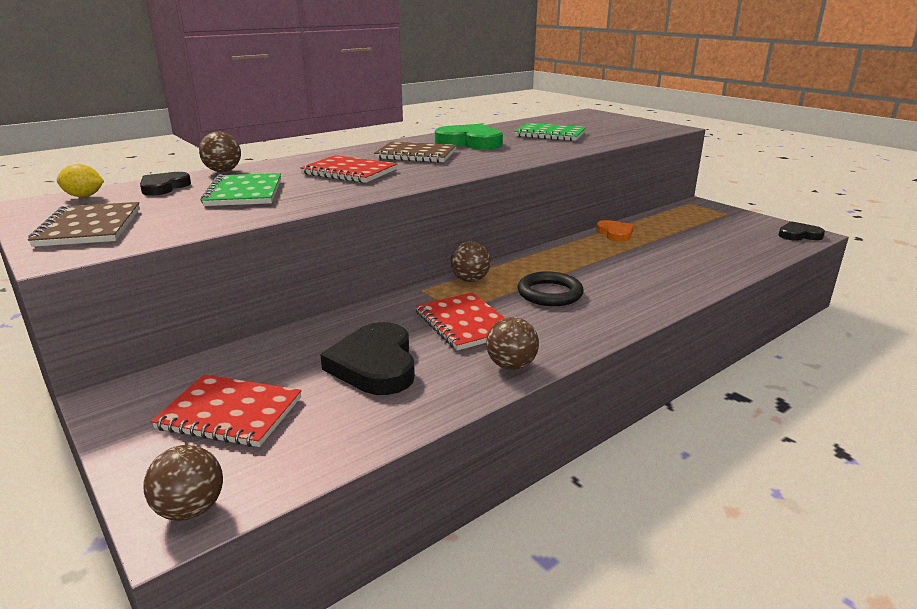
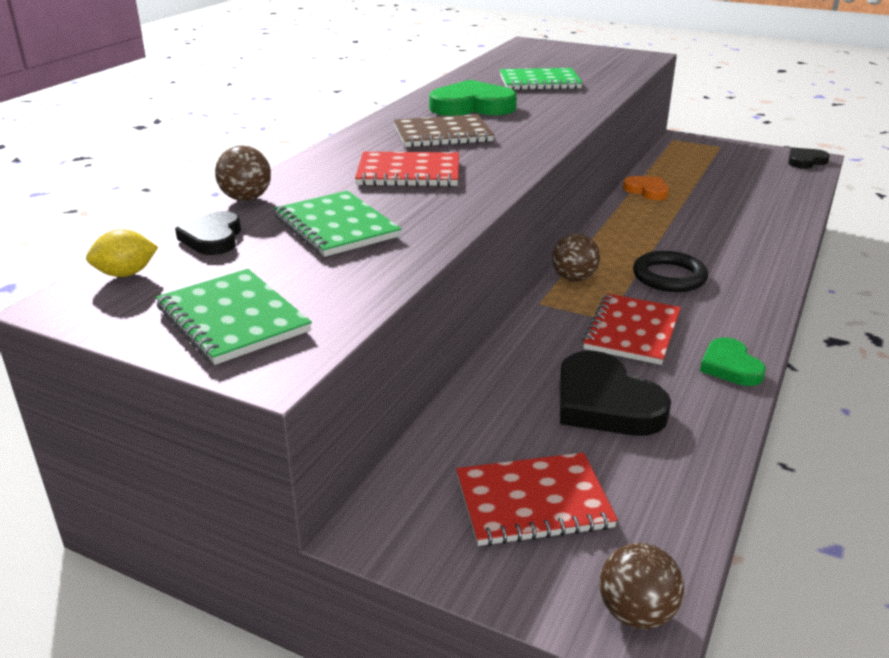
camera: 25 degrees left, 5 degrees up
brown notebook [28,202,140,247] -> green notebook [156,269,312,365]
red notebook [416,292,505,351] -> red notebook turned 75 degrees clockwise [582,294,681,365]
brown ball [486,317,539,370] -> green heart [700,337,766,386]

